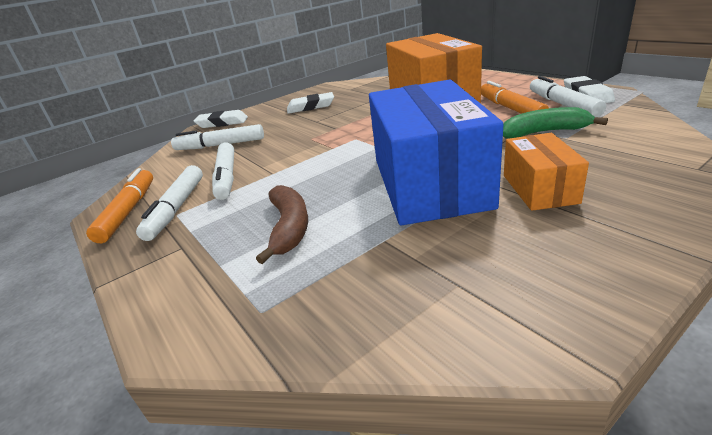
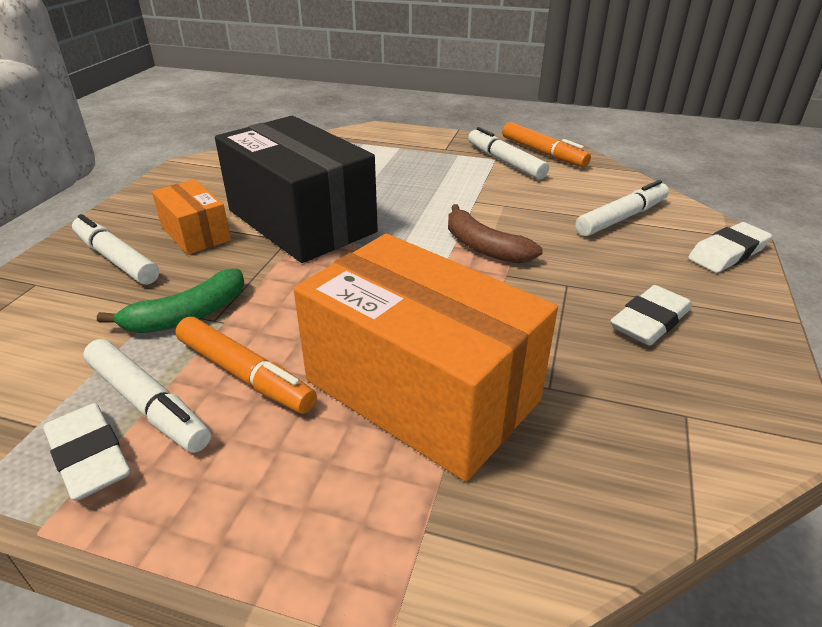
camera: 140 degrees right, 5 degrees up
white marker [212,143,234,200] -> white marker moved to [72,214,159,285]
brown banana [256,185,308,264] -> brown banana moved to [448,204,543,263]
blue box [369,80,504,226] -> black box [215,116,378,263]

